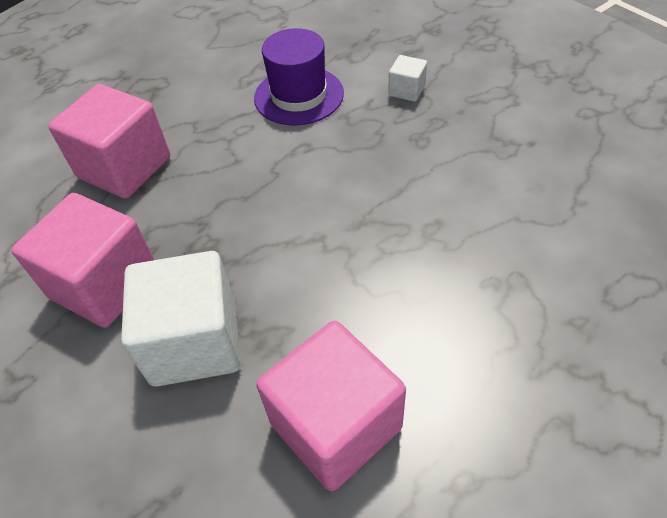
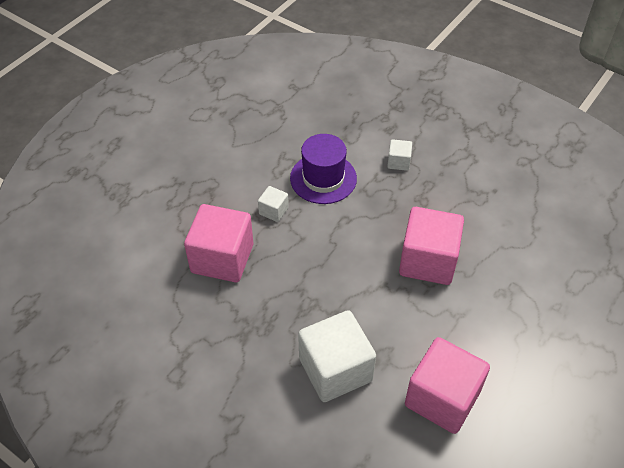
camera: 20 degrees left, 0 degrees up
pink cube [12,193,154,328] -> pink cube moved to [399,207,464,285]
none -> white cube [258,186,289,222]

